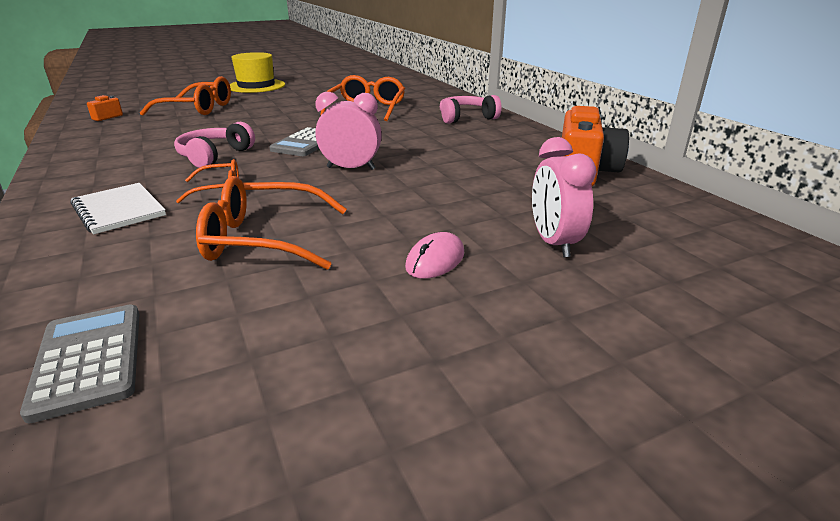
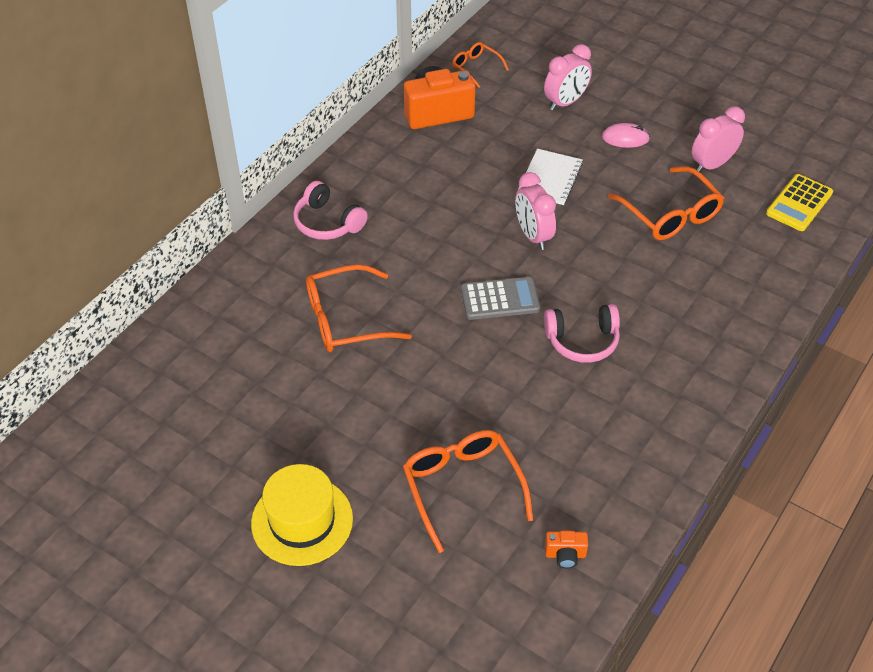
camera: 120 degrees left, 20 degrees up
grey calculator [20,304,140,423] -> yellow calculator [766,174,833,231]
white notebook [70,183,166,234] -> white notebook moved to [519,149,583,205]
orange glasses [176,159,239,203] -> orange glasses moved to [452,42,509,88]
none -> pink clock [692,107,745,172]

